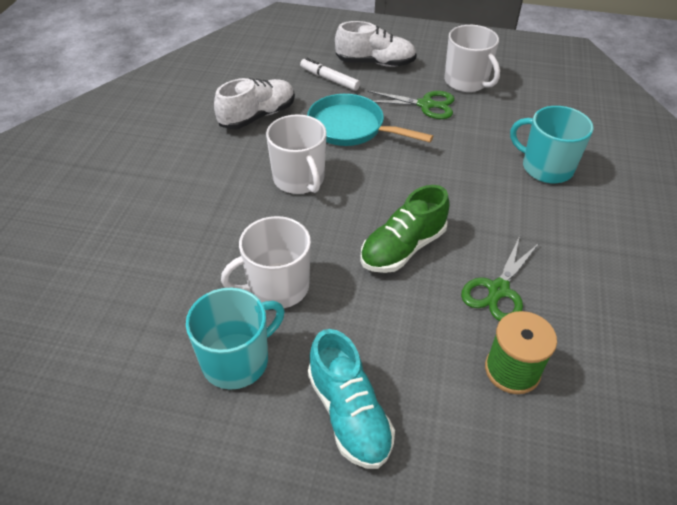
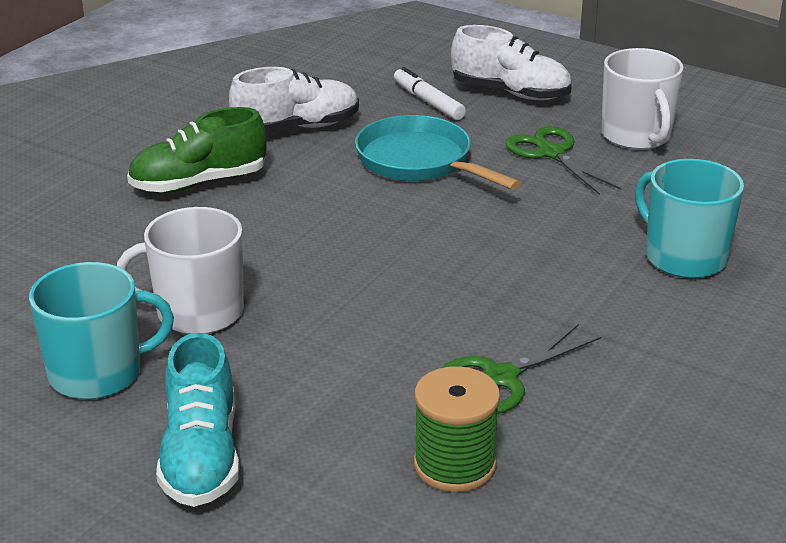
camera: 20 degrees right, 15 degrees down
white mug [266,114,327,194] -> none
green shoe [360,185,450,273] -> green shoe moved to [127,107,267,193]
green scissors [367,91,455,119] -> green scissors turned 150 degrees counterclockwise [505,126,622,195]

